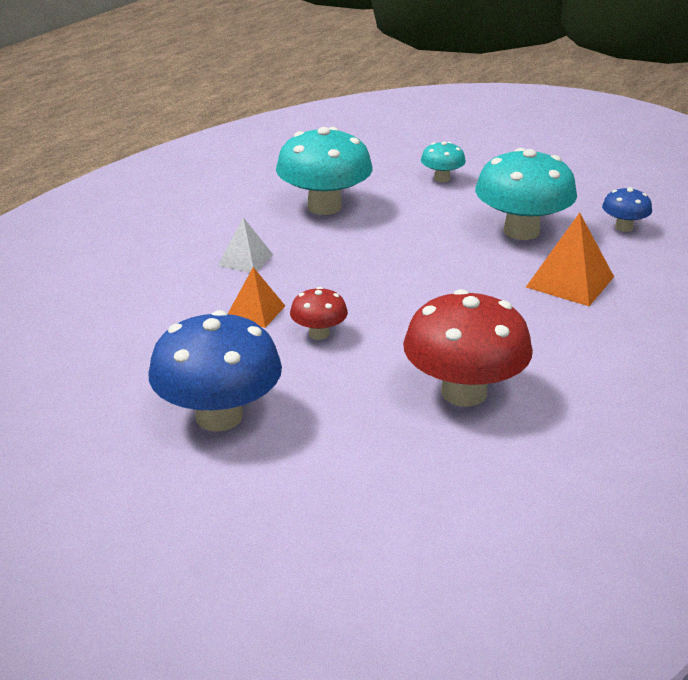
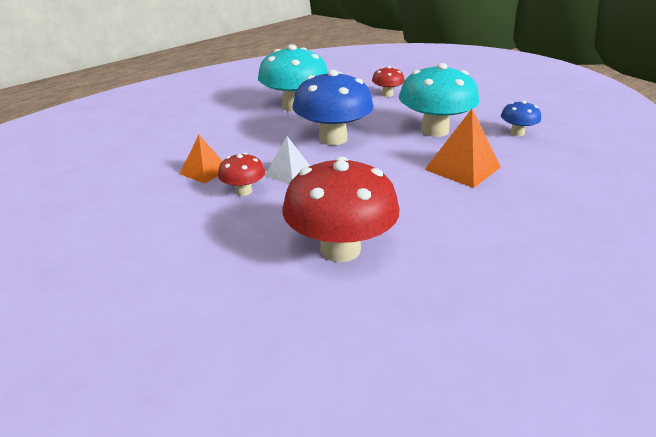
camera: 10 degrees right, 0 degrees up
blue mushroom [148,310,282,432] -> blue mushroom moved to [292,70,374,145]
white pyramid [218,217,273,273] -> white pyramid moved to [265,136,310,184]
turquoise mushroom [421,141,466,182] -> red mushroom [372,66,405,97]

